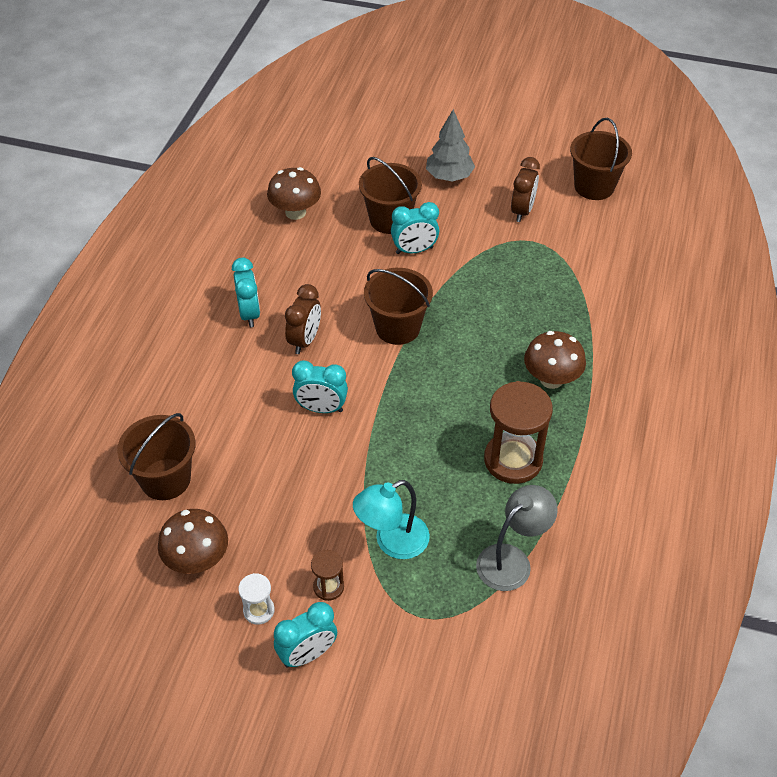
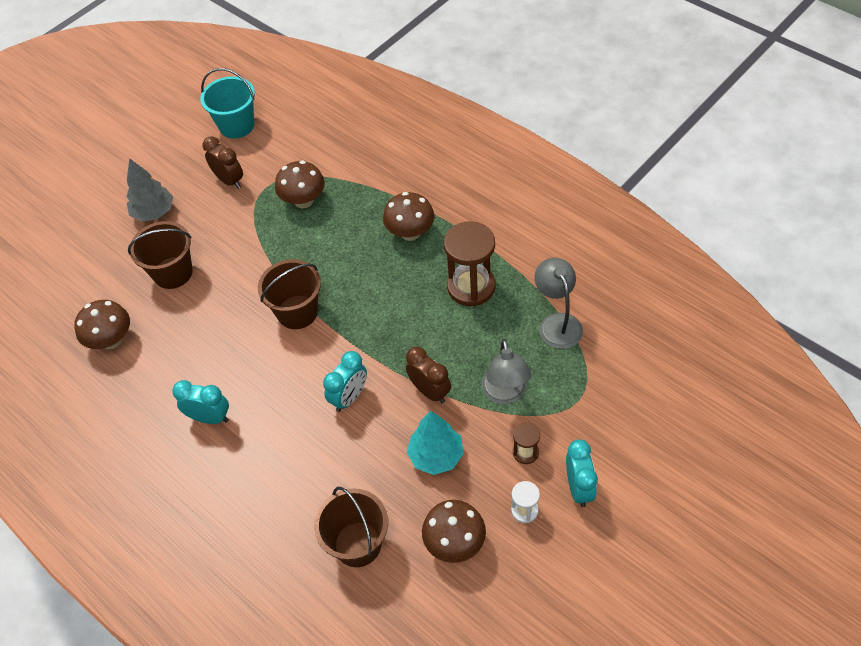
camera: 60 degrees left, 5 degrees up
brown clock [285,284,321,354] -> brown clock moved to [406,347,451,403]
turquoise lamp [353,480,430,559] -> grey lamp [482,339,531,404]
turquoise clock [391,202,439,254] -> none
brown bucket [570,118,632,200] -> turquoise bucket [200,68,255,139]
none -> brown mushroom [275,161,325,208]
none -> turquoise tree [407,411,464,475]

